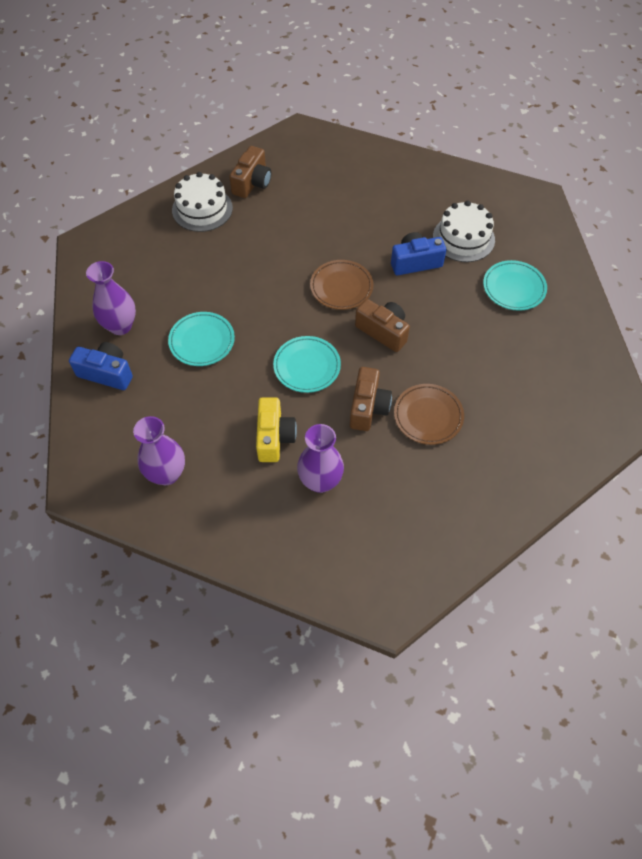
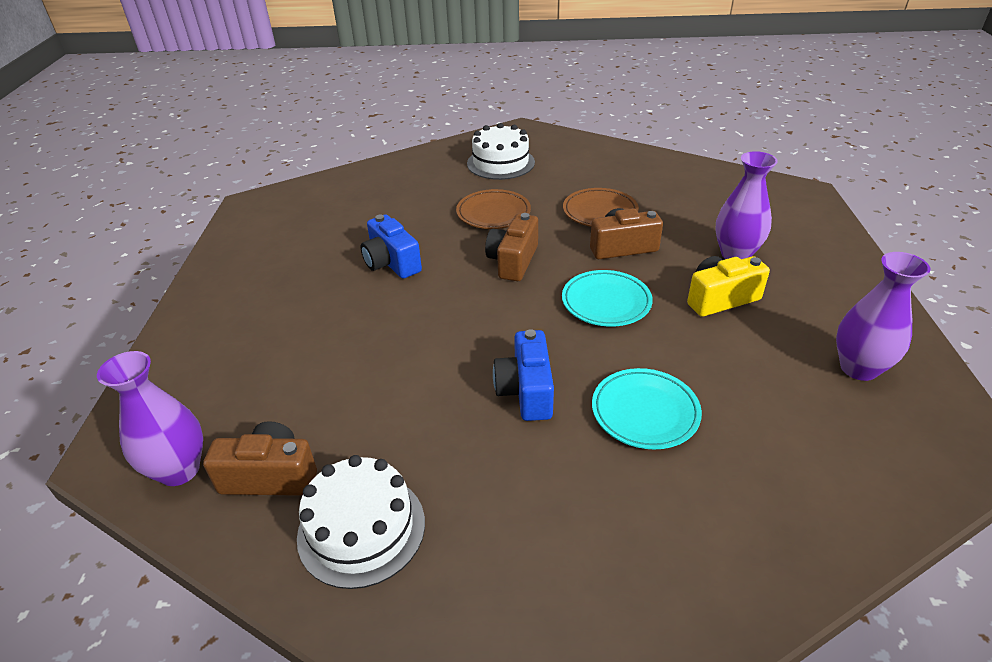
camera: 110 degrees left, 20 degrees down
blue camera [69,342,133,390] -> blue camera moved to [493,329,554,421]
purple vase [86,261,136,335] -> purple vase moved to [97,351,203,486]
brown plate [310,260,373,310] -> brown plate moved to [456,189,531,229]
white cake [433,201,495,262] -> white cake moved to [467,123,535,180]
turquoise plate [483,260,547,311] -> none

